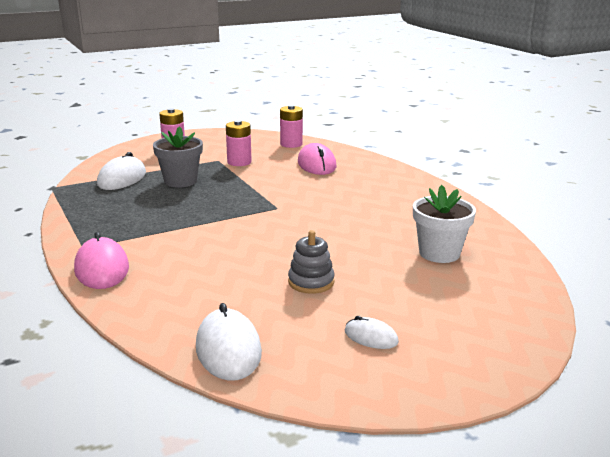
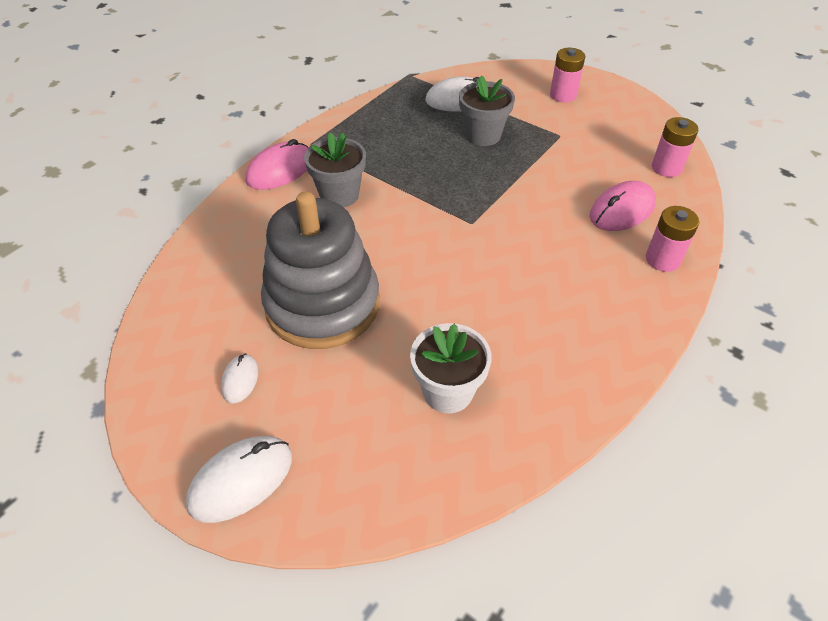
camera: 65 degrees right, 25 degrees up
white mouse [196,303,262,381] -> white mouse moved to [186,436,292,523]
pink battery [226,120,252,166] -> pink battery moved to [646,206,699,272]
grey stacking toy [288,230,335,294] -> grey stacking toy [261,192,380,349], size x2.39
none -> grey flower pot [304,132,366,207]

